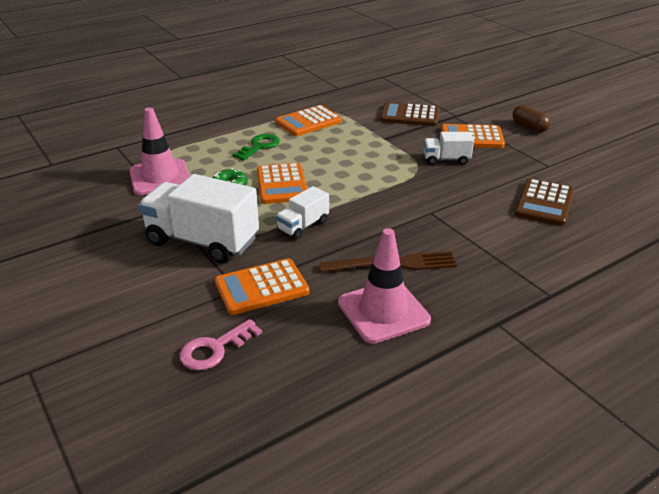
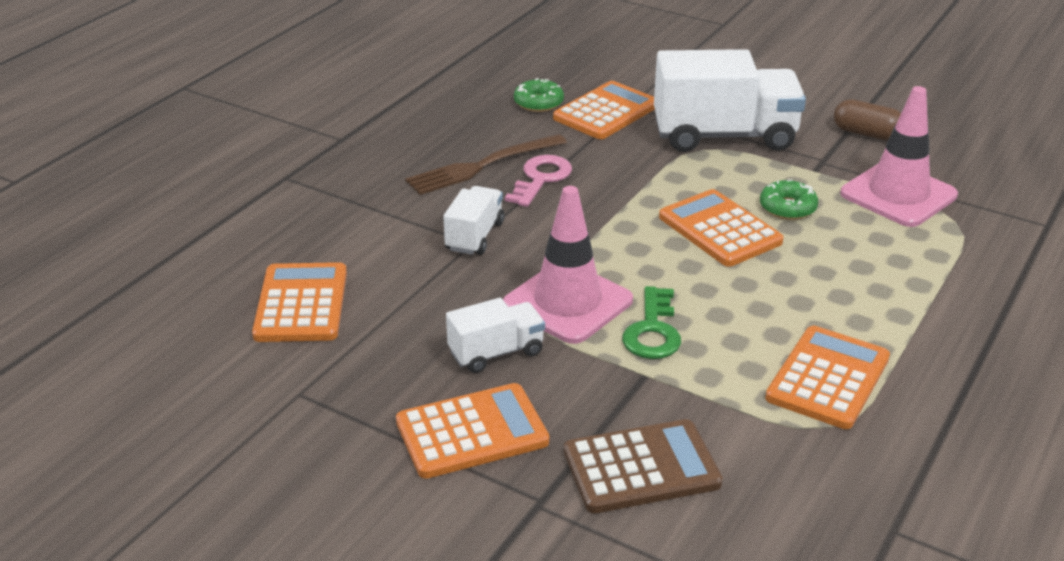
camera: 155 degrees right, 0 degrees up
pink key [179,319,262,371] -> pink key moved to [505,155,572,207]
green key [232,134,280,161] -> green key moved to [622,286,681,359]
white truck [276,186,329,239] -> white truck moved to [443,186,504,255]
pink traffic cone [338,228,431,344] -> pink traffic cone moved to [503,186,633,344]
brown capsule [512,105,551,132] -> brown capsule moved to [834,99,901,140]
brown calculator [515,178,574,226] -> orange calculator [252,262,347,342]
none -> green donut [514,78,564,112]

